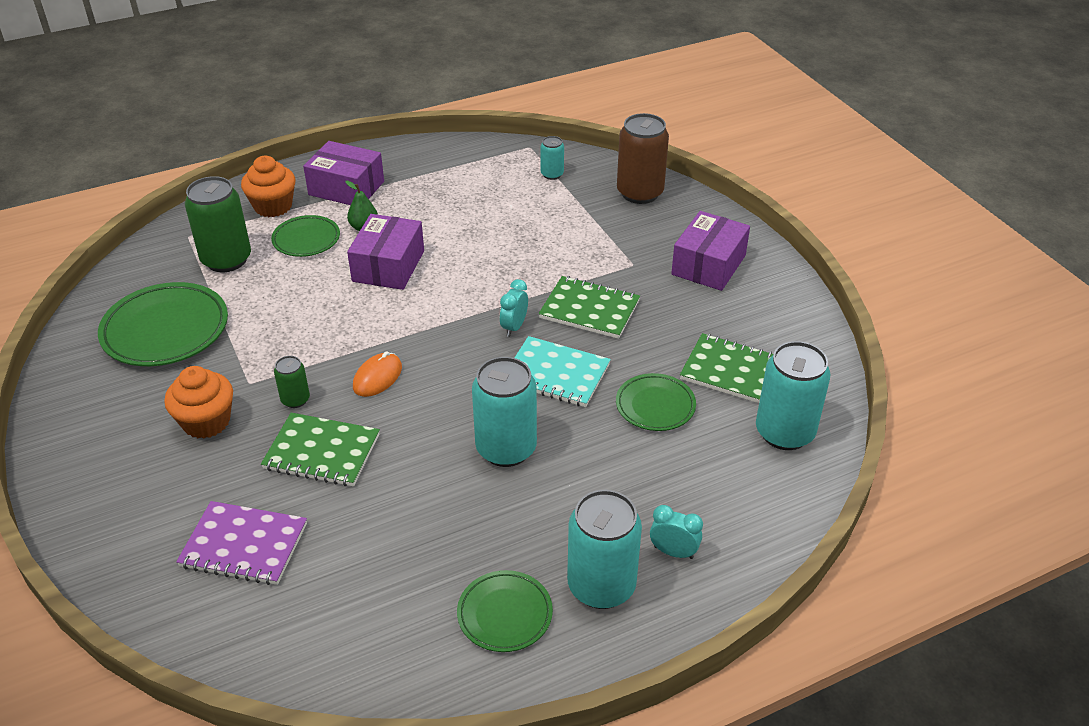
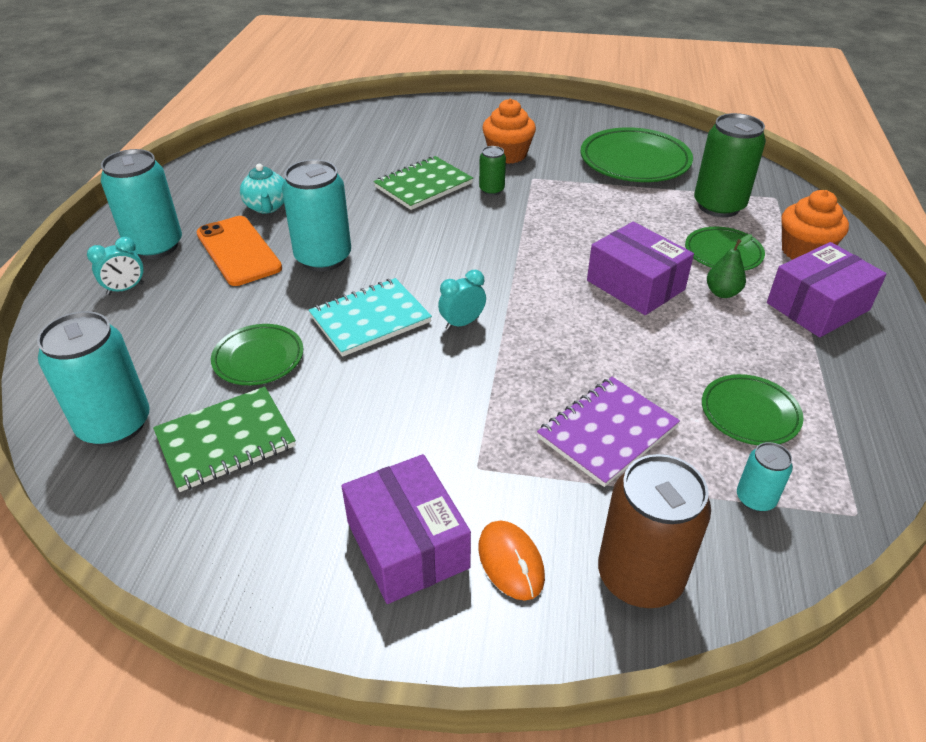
camera: 125 degrees right, 0 degrees up
purple notebook [176,501,307,585] -> purple notebook moved to [537,377,680,487]
orange mouse [353,351,402,397] -> orange mouse moved to [478,520,545,601]
green plate [457,570,553,652] -> green plate moved to [702,374,803,445]
turquoise clock [500,279,528,337] -> turquoise clock turned 90 degrees counterclockwise [438,270,486,330]
green notebook [539,276,640,339] -> none
none -> orange phone [196,216,282,286]
none -> turquoise teapot [240,164,284,214]

